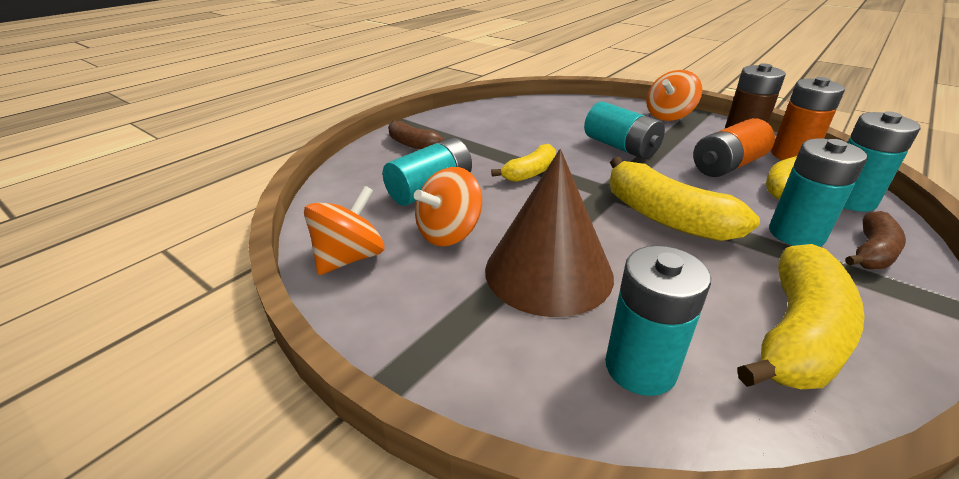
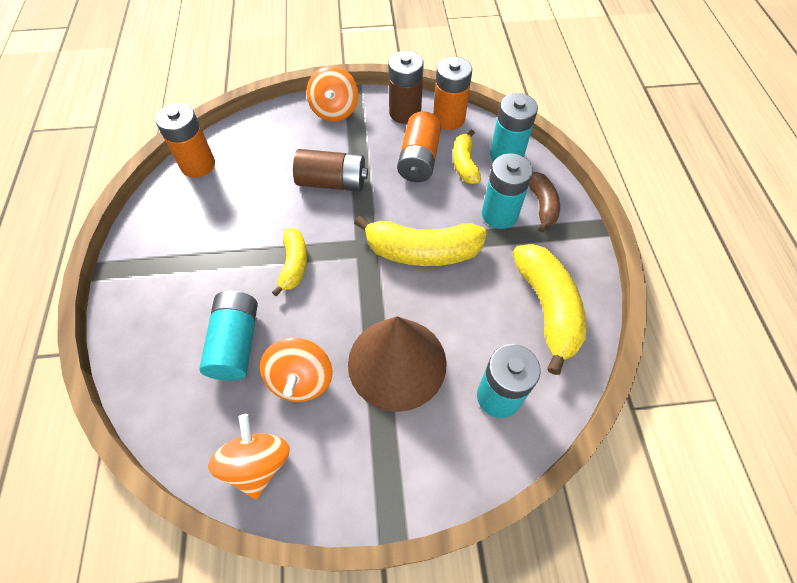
camera: 45 degrees left, 25 degrees up
brown banana [388,120,443,149] -> none
turquoise battery [584,102,665,159] -> brown battery [293,149,368,192]
none -> orange battery [155,103,215,178]

